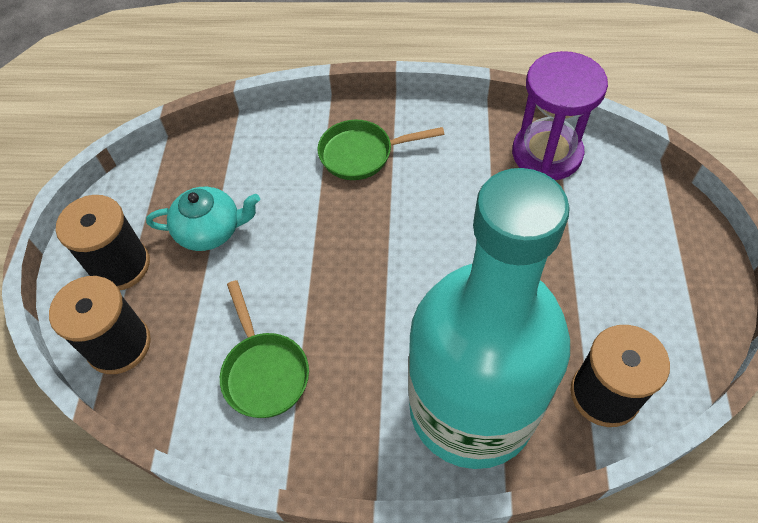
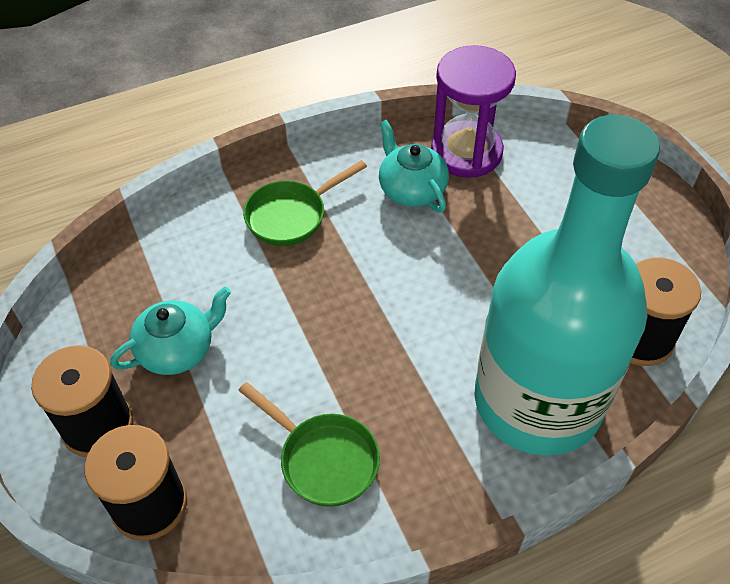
camera: 30 degrees left, 5 degrees down
none -> turquoise teapot [379,120,449,213]

